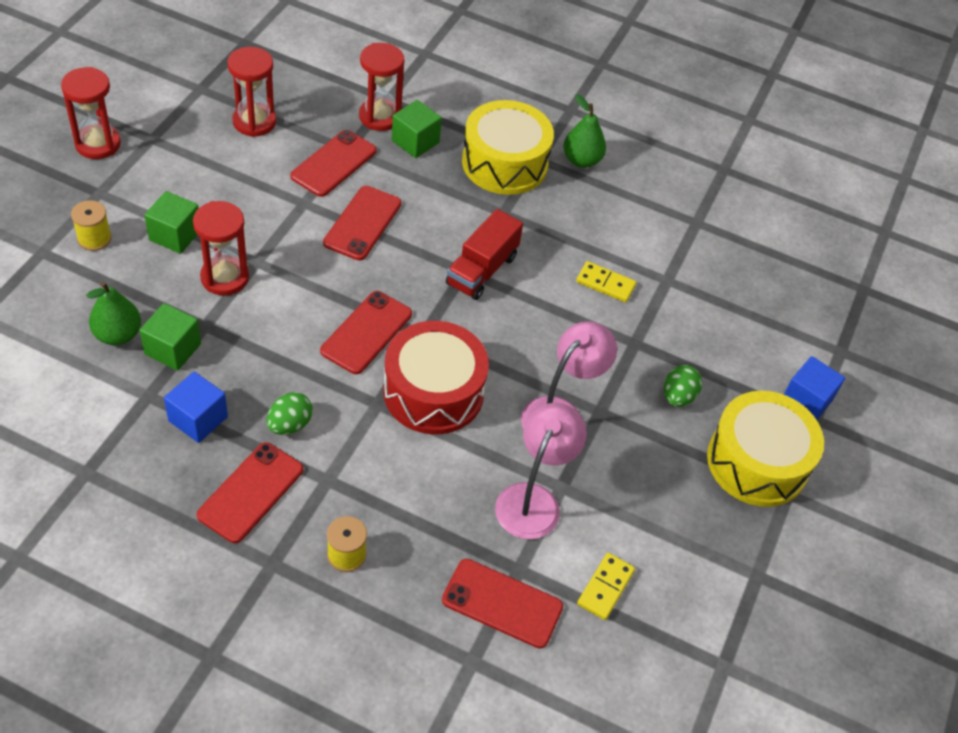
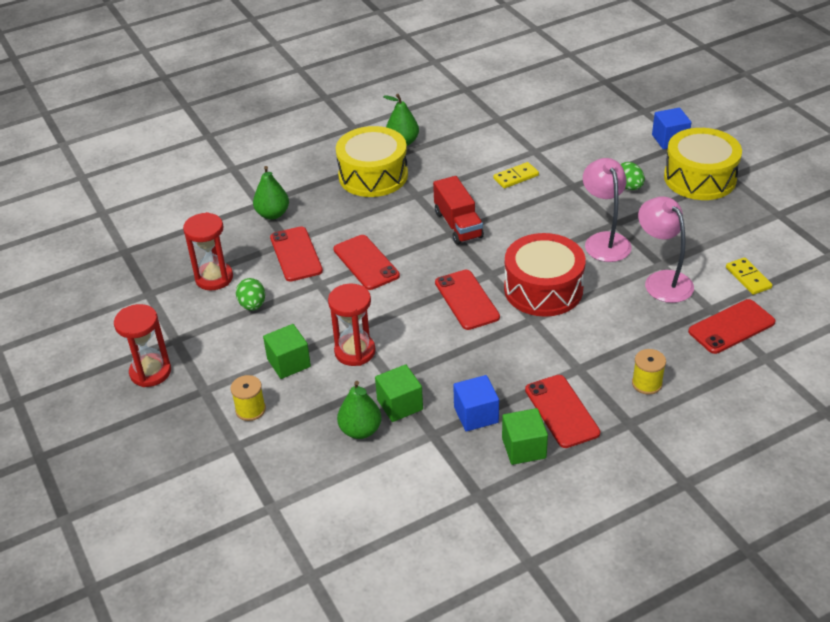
camera: 45 degrees left, 10 degrees down
green egg [267,392,313,435] -> green egg moved to [236,278,265,311]
red hourglass [359,43,404,131] -> green pear [253,166,289,220]
green cube [392,100,442,158] -> green cube moved to [502,408,548,465]

